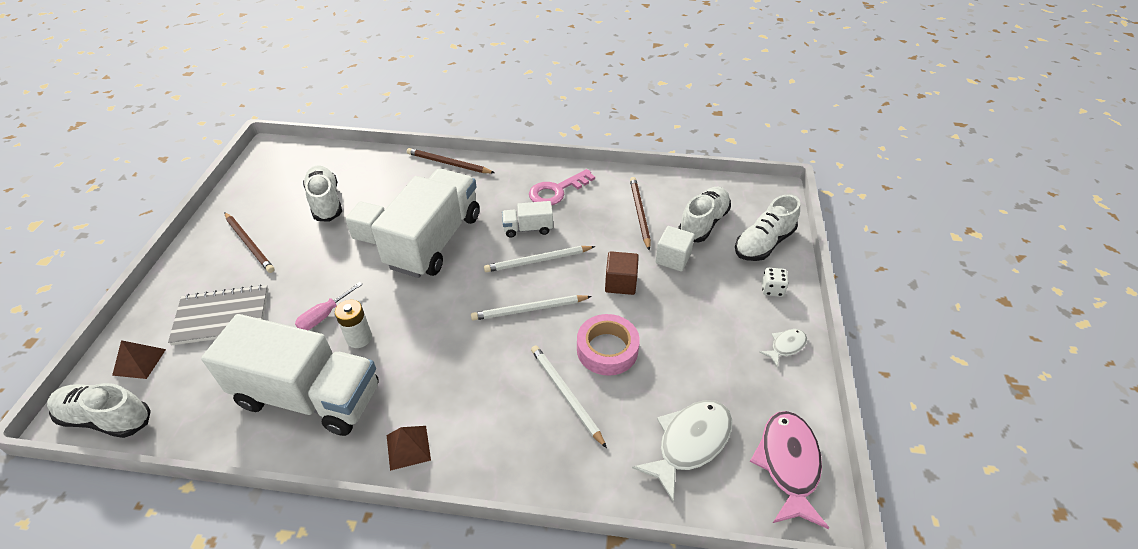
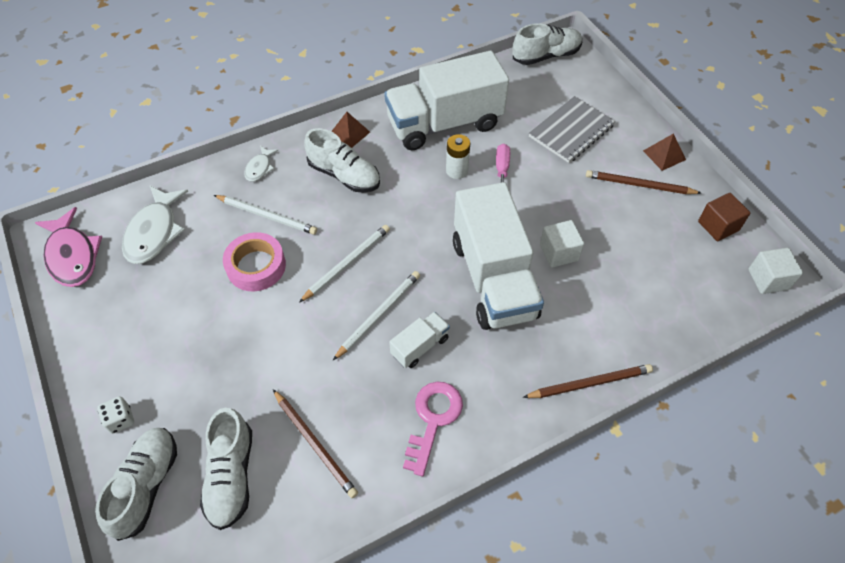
camera: 145 degrees right, 10 degrees up
brown pyramid [112,340,166,379] -> brown pyramid moved to [643,133,686,171]
white shoe [303,165,342,222] -> white shoe moved to [305,128,380,193]
brown cube [605,251,639,295] -> brown cube moved to [698,193,750,241]
white cube [655,226,695,272] -> white cube moved to [748,248,803,294]
white fish [759,329,807,367] -> white fish moved to [244,145,278,181]

